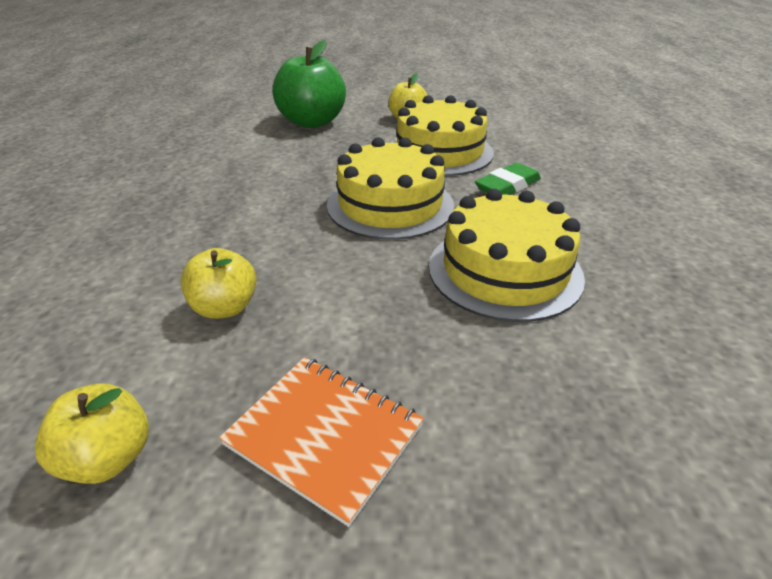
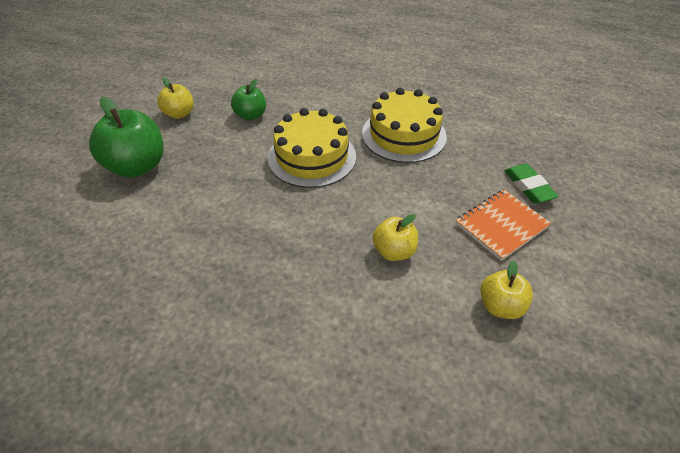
camera: 70 degrees left, 10 degrees up
yellow cake [390,95,494,176] -> green apple [231,79,266,120]
green eraser [475,163,541,195] -> green eraser moved to [504,164,559,204]

